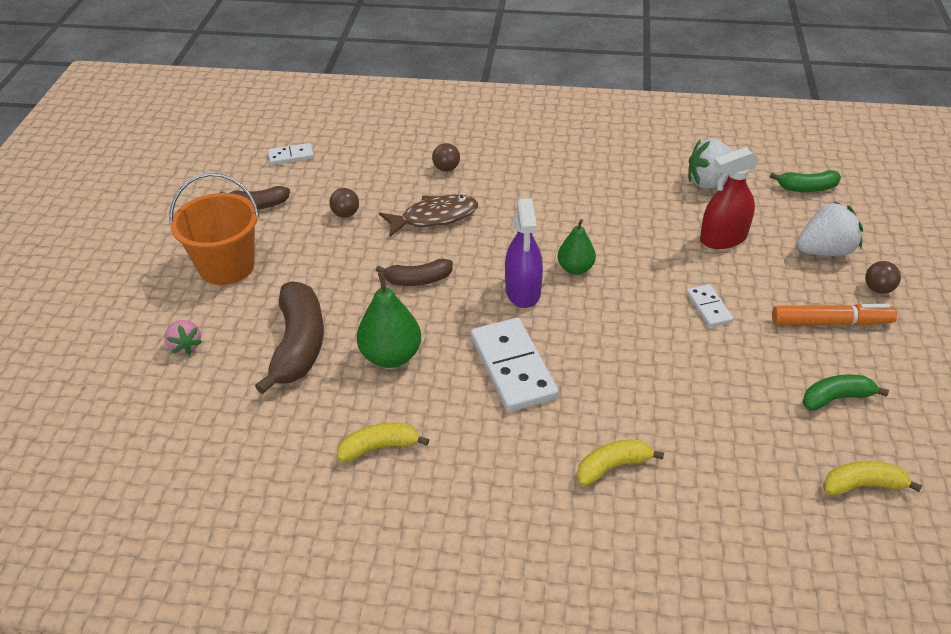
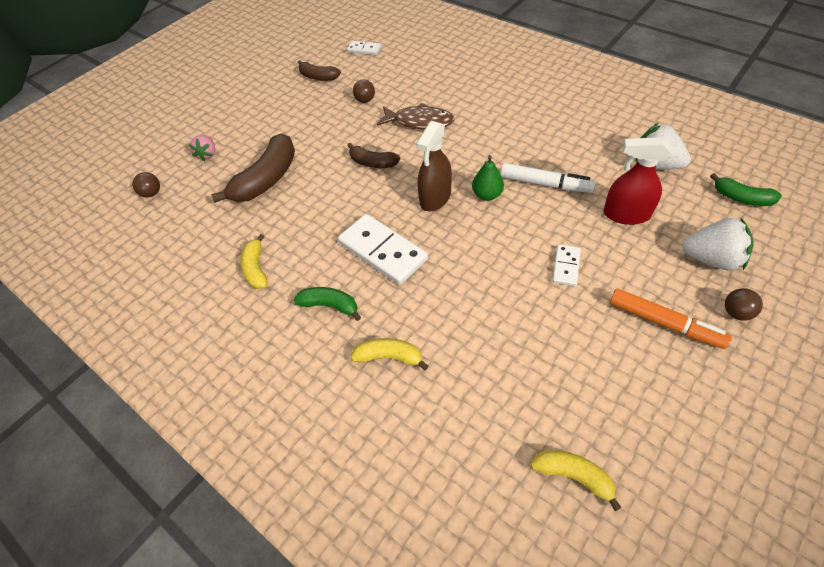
camera: 35 degrees right, 10 degrees up
orange bucket [170,173,259,285] -> none
yellow banana [337,423,429,462] -> yellow banana turned 120 degrees counterclockwise [240,234,268,289]
green pear [357,272,421,368] -> none
brown ball [432,143,460,172] -> brown ball moved to [132,172,160,197]
white domino [471,318,559,412] -> white domino turned 60 degrees counterclockwise [338,214,428,285]
purple spray bottle [505,198,543,308] -> brown spray bottle [416,121,452,212]
green banana [803,375,889,411] -> green banana moved to [294,287,361,321]
none -> white marker [500,163,596,193]

